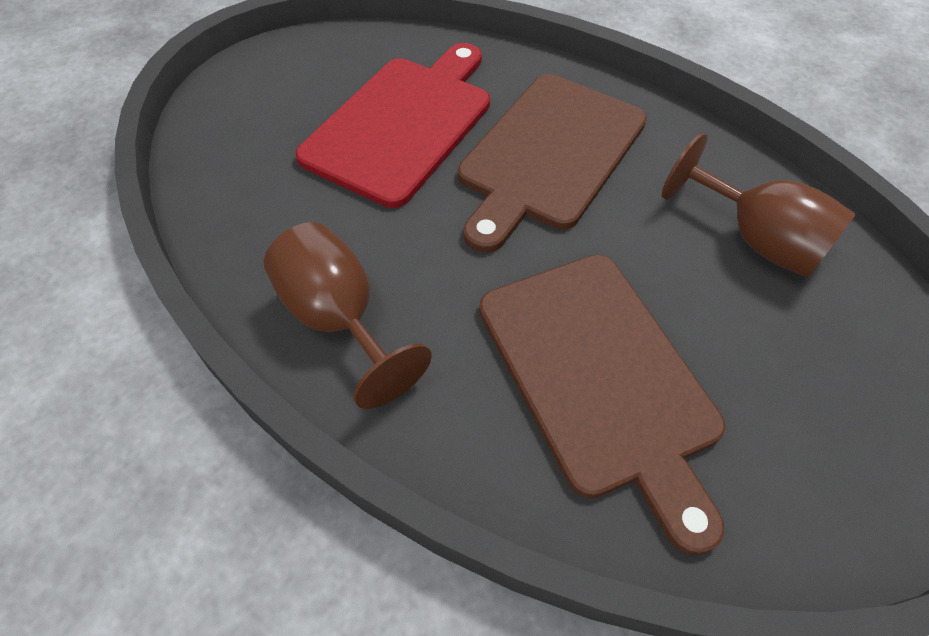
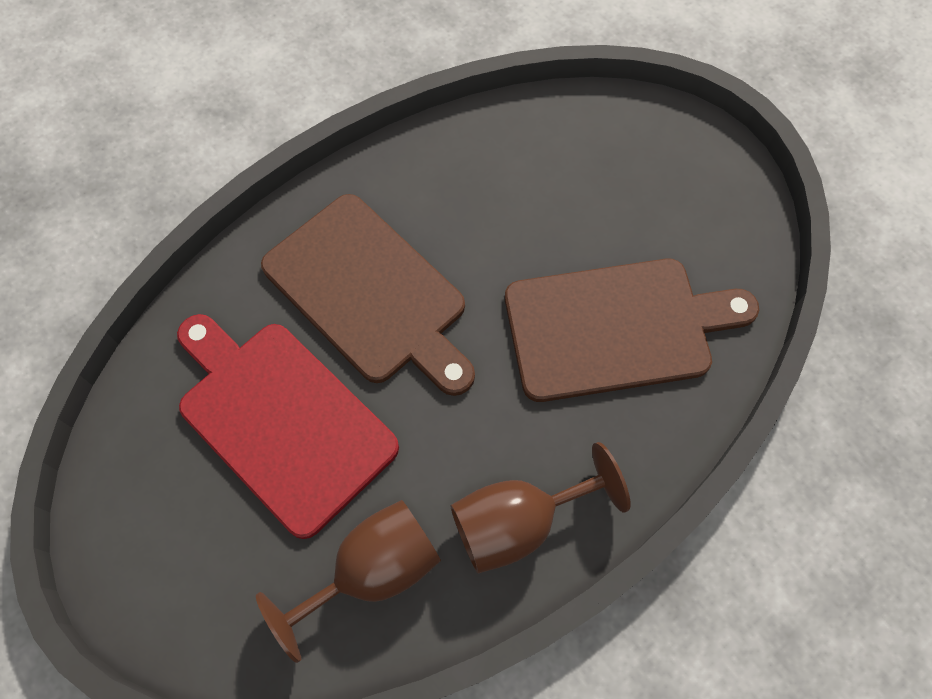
camera: 75 degrees left, 10 degrees up
brown goblet [662,133,856,278] -> brown goblet moved to [256,500,441,663]

